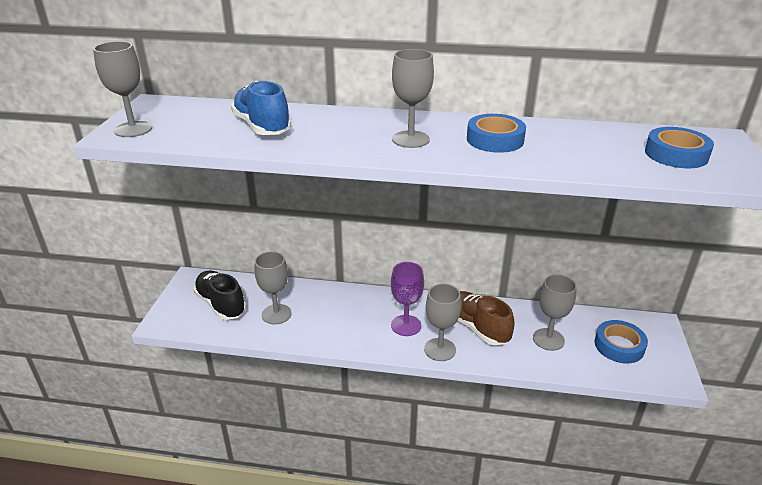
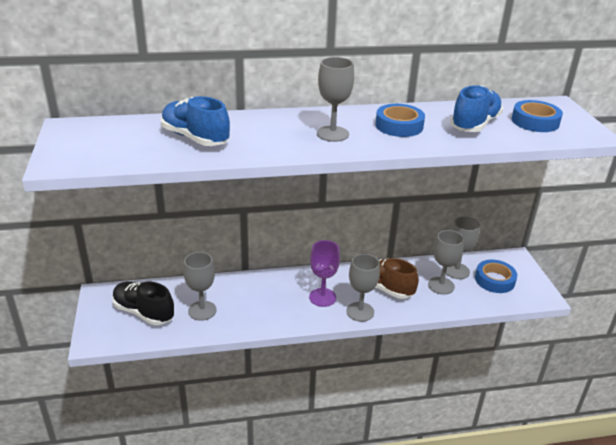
camera: 20 degrees left, 0 degrees up
grey goblet [93,41,152,137] -> grey goblet moved to [446,216,480,279]
none -> blue shoe [450,85,503,132]

